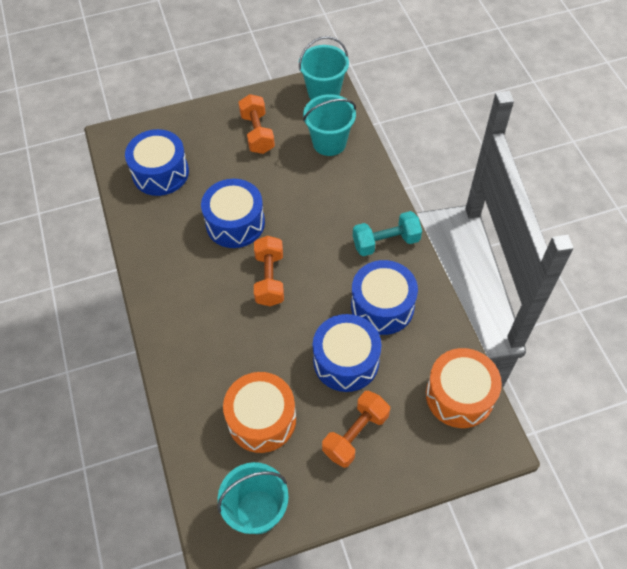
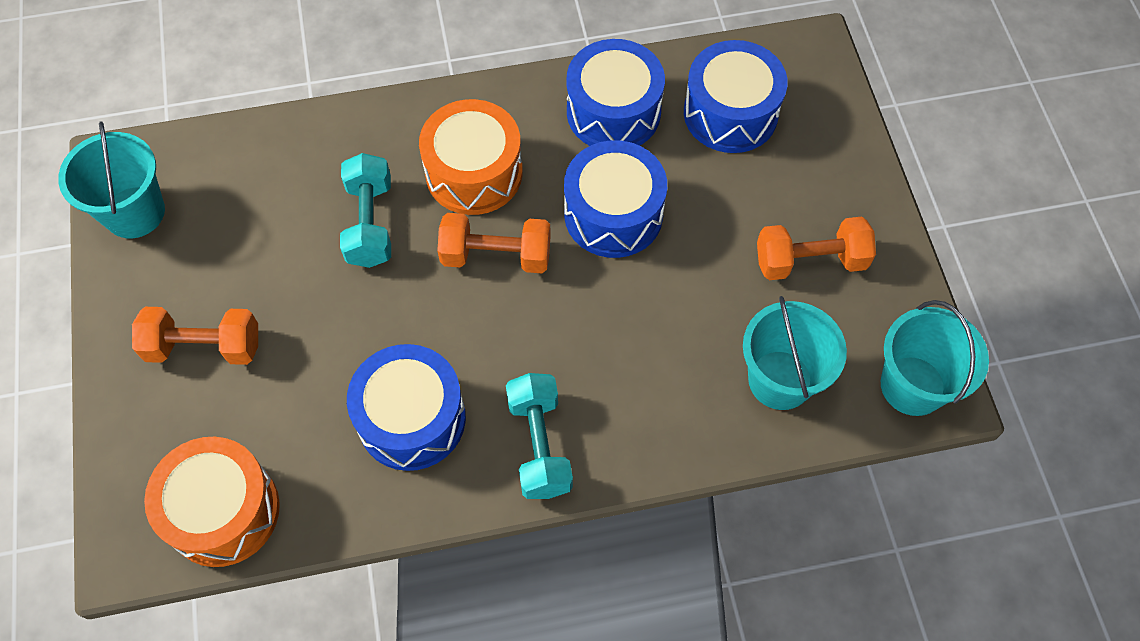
camera: 95 degrees right, 5 degrees up
orange drum [223,372,296,453] -> orange drum moved to [419,99,523,215]
blue drum [313,314,381,392] -> blue drum moved to [566,39,665,146]
orange dumbbell [322,390,390,468] -> orange dumbbell turned 45 degrees counterclockwise [132,307,258,365]
none -> turquoise dumbbell [340,153,391,268]

